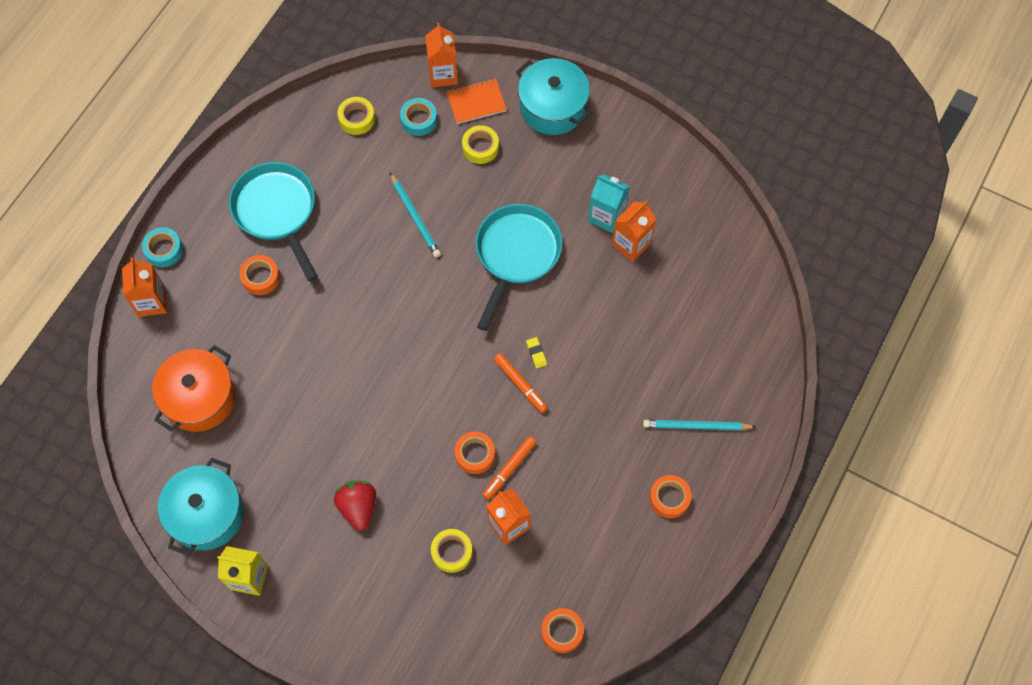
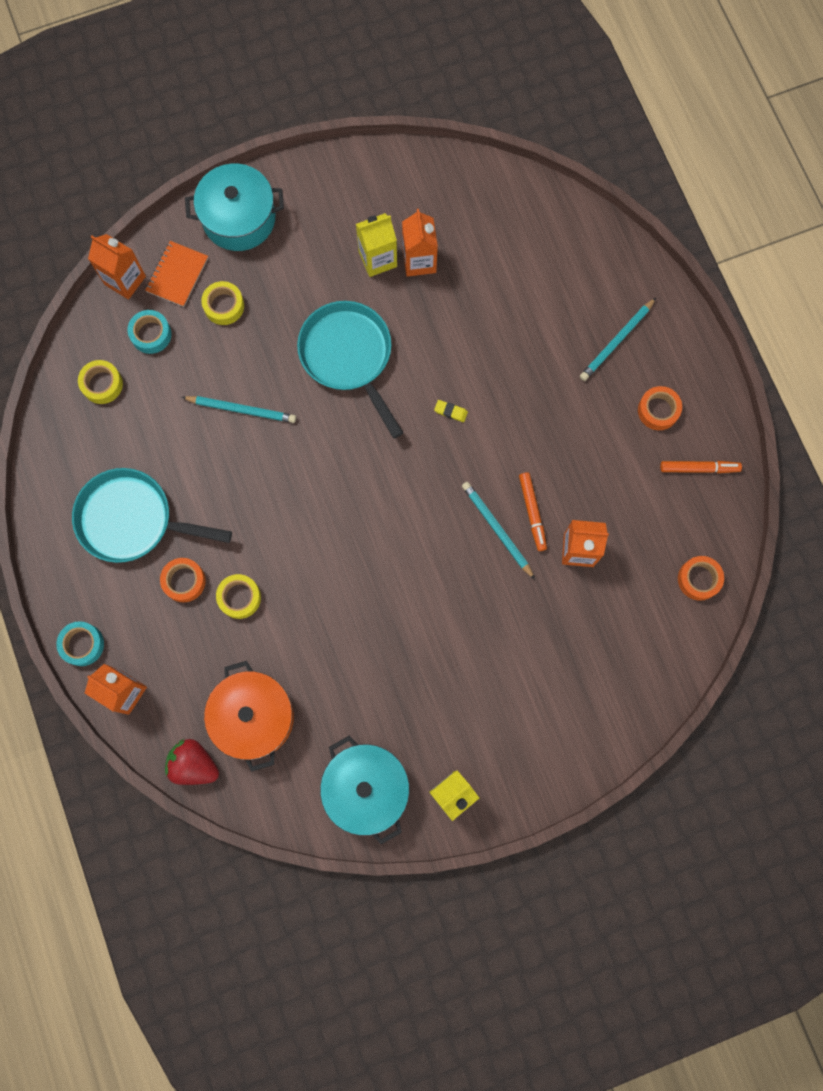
camera: 50 degrees left, 10 degrees up
red strawberry [334,480,376,531] -> red strawberry moved to [165,739,219,785]
yellow tape [431,529,473,573] -> yellow tape moved to [216,574,261,619]
orange tape [455,431,495,474] -> turquoise pencil [462,482,535,580]
orange marker [494,353,548,413] -> orange marker moved to [660,461,742,473]
turquoise carton [588,174,630,233] -> yellow carton [356,213,397,277]

